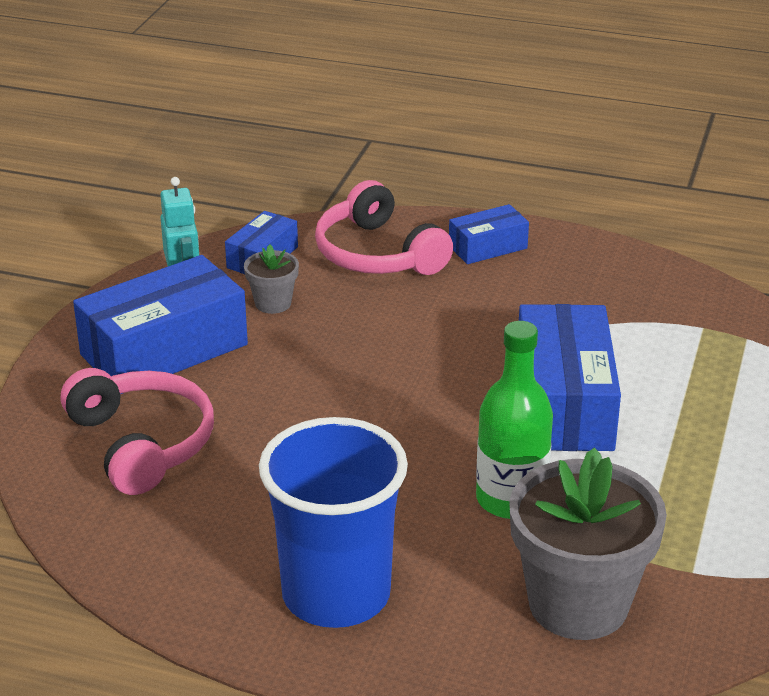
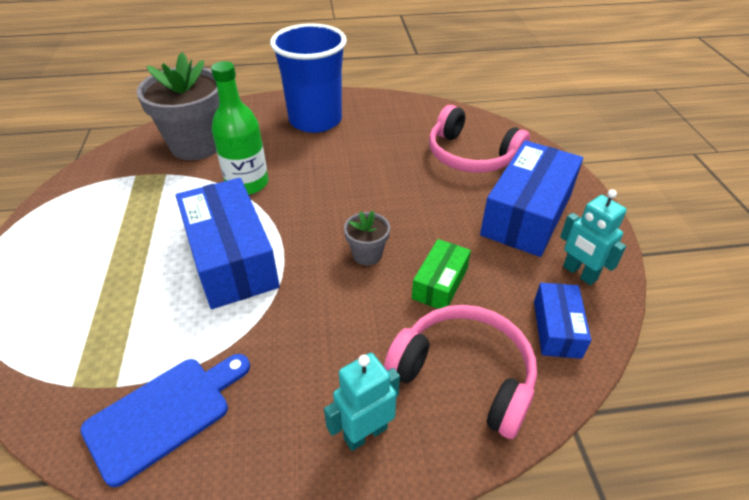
camera: 155 degrees right, 10 degrees up
grey flower pot [244,244,299,314] -> grey flower pot moved to [344,211,390,265]
blue box [449,204,529,264] -> turquoise robot [324,353,400,451]
none -> blue cutting board [80,354,250,487]
none -> green box [412,239,471,309]

